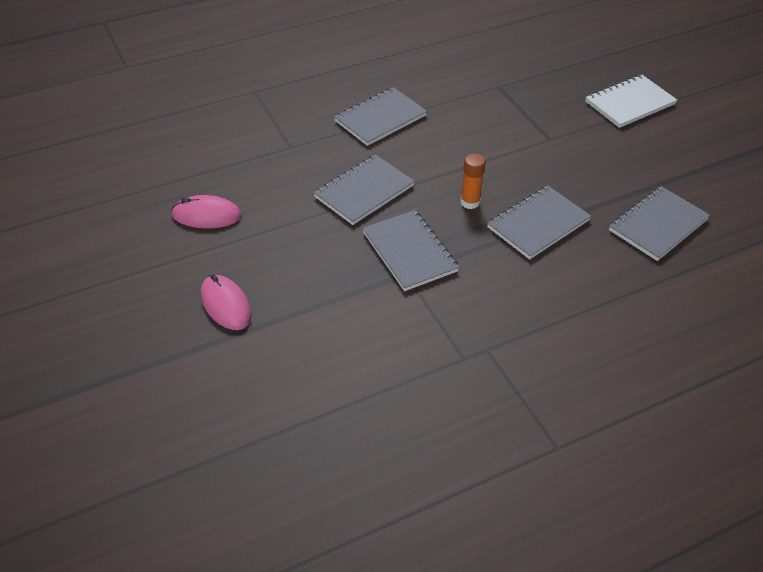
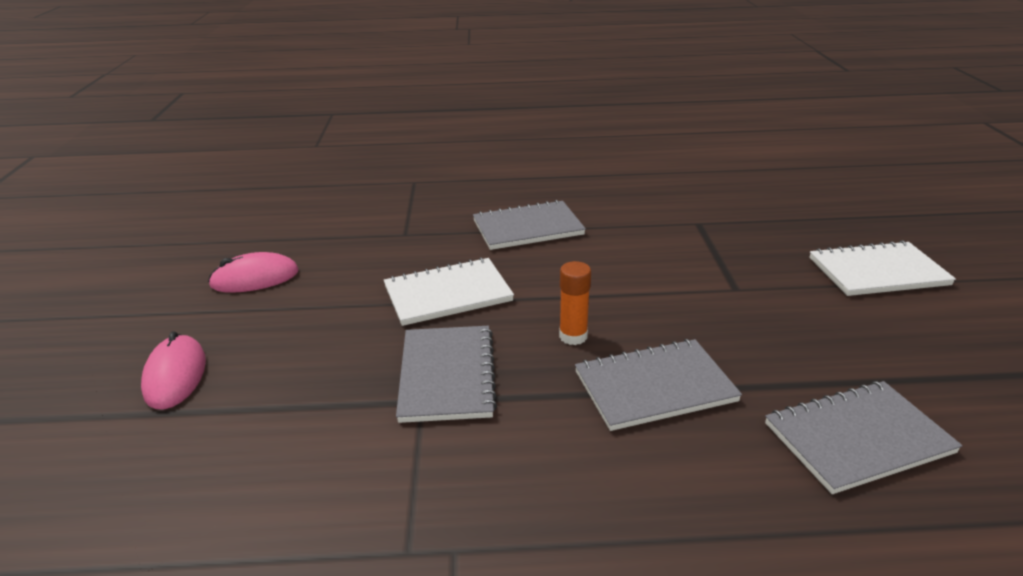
camera: 25 degrees right, 15 degrees down
pink mouse [171,195,241,228] -> pink mouse turned 45 degrees counterclockwise [208,252,299,293]
grey notebook [313,155,415,225] -> white notebook [384,257,514,326]

